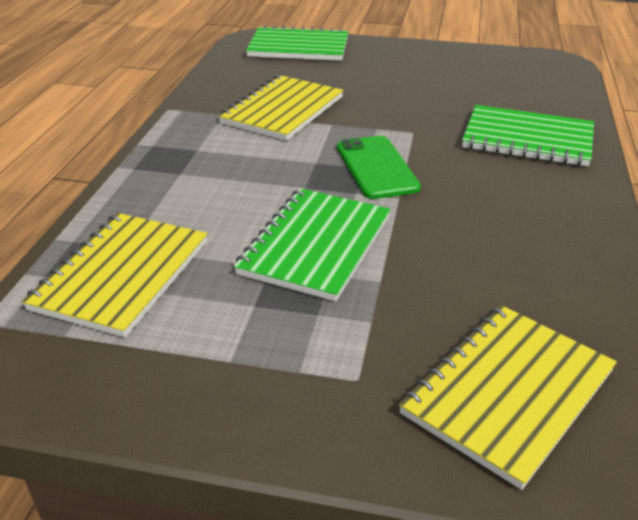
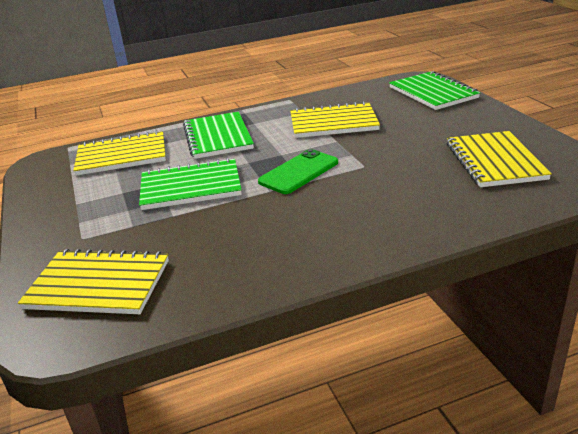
camera: 60 degrees right, 5 degrees down
green notebook [462,105,594,166] -> green notebook moved to [183,112,254,159]
none -> yellow notebook [447,131,552,187]

